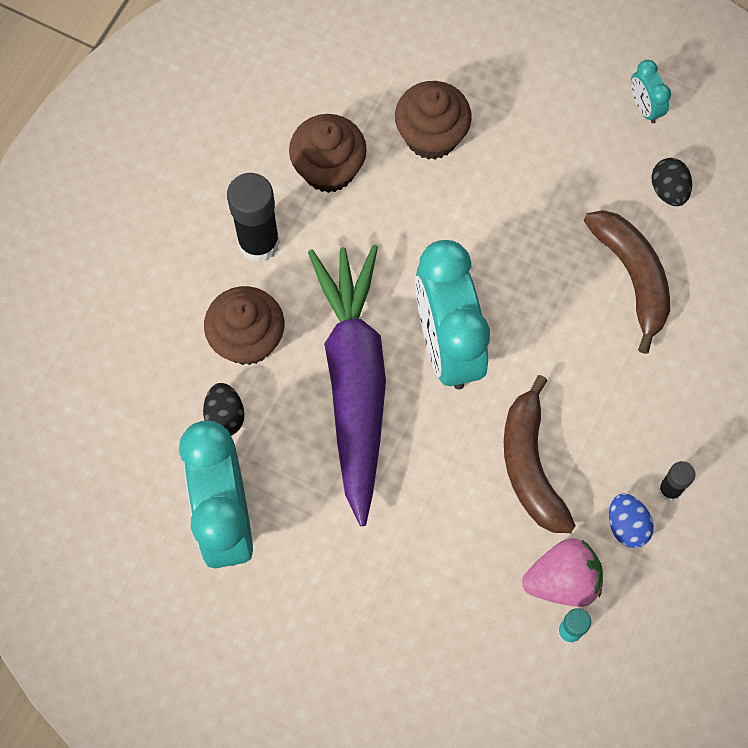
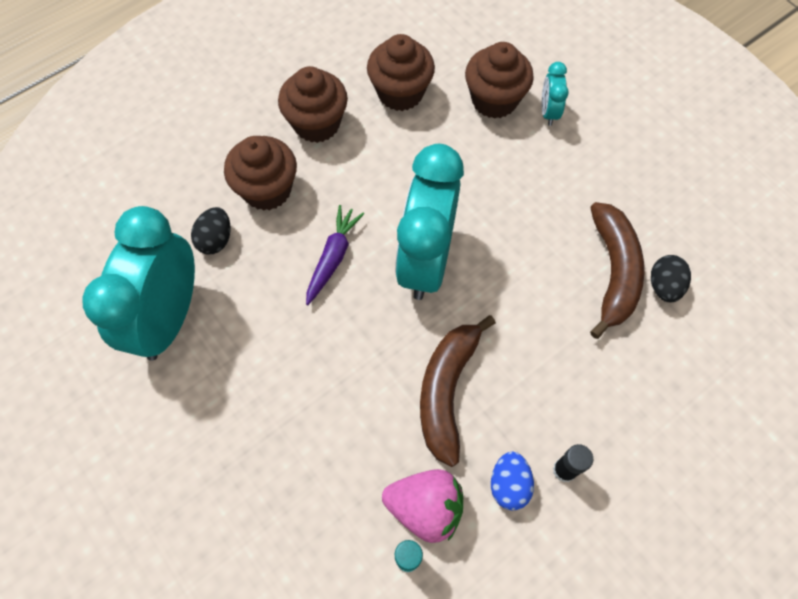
camera: 25 degrees right, 5 degrees down
black glue stick [227,173,280,262] -> brown cupcake [278,66,348,143]
purple carrot [308,245,386,526] -> purple carrot [306,205,364,305], size x0.43
turquoise clock [631,60,671,123] -> turquoise clock moved to [542,62,569,126]
black egg [651,158,692,206] -> black egg moved to [651,255,691,302]

